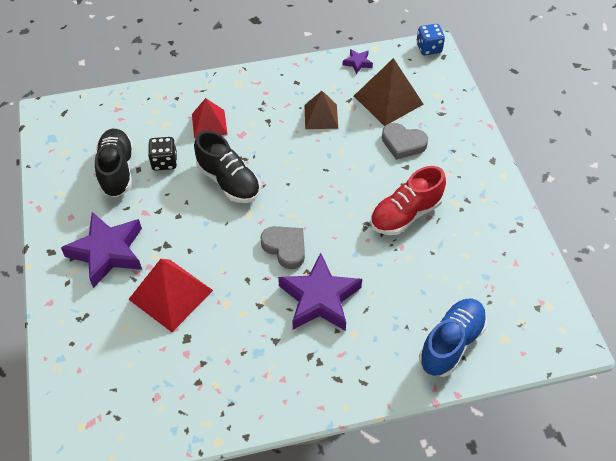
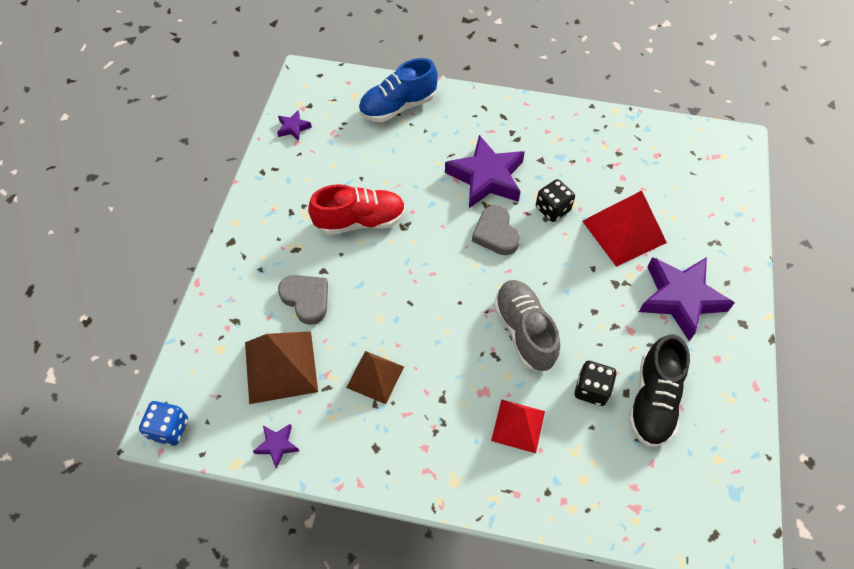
camera: 155 degrees left, 5 degrees up
black shoe [194,131,260,203] -> grey shoe [493,280,560,371]
none -> purple star [277,110,312,141]
none -> black dice [536,179,575,222]

